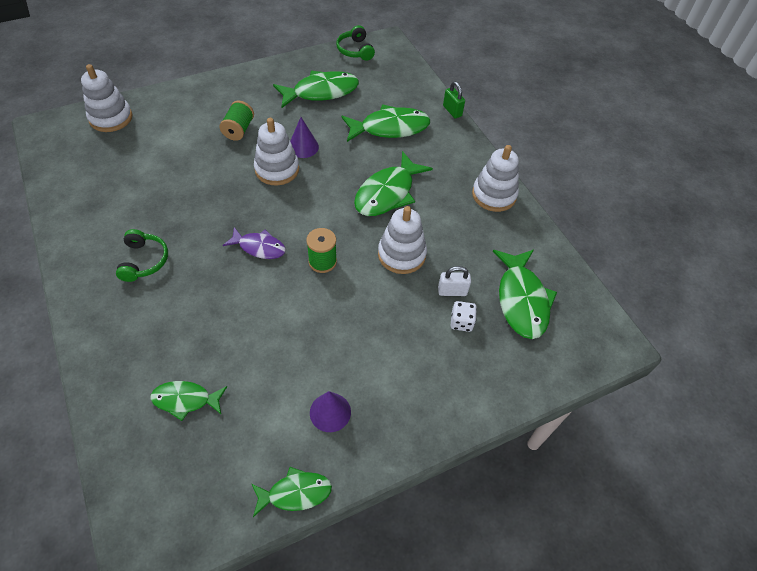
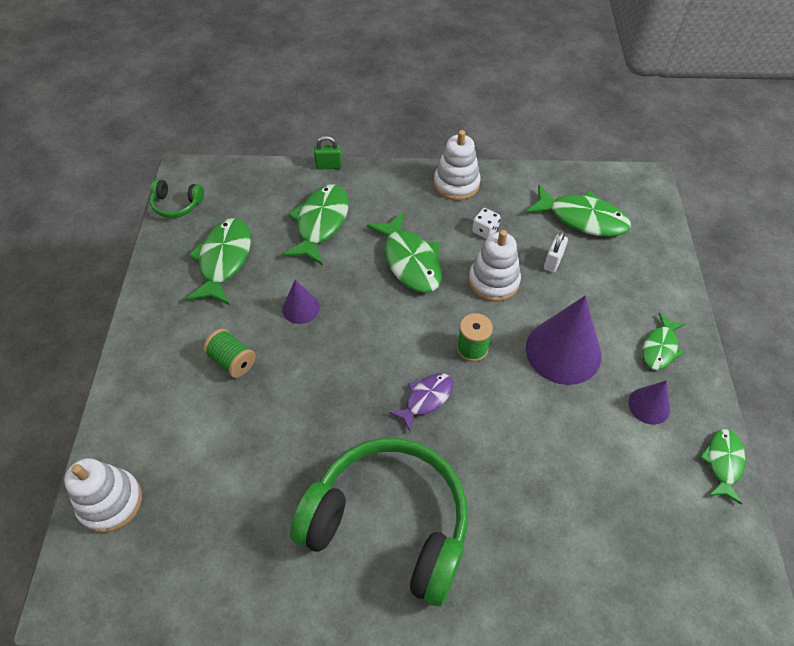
camera: 60 degrees left, 0 degrees up
green headphones [116,229,168,282] -> green headphones [290,438,468,606], size x2.38
green fish [151,381,227,421] -> green fish moved to [642,313,686,370]
white stacking toy [254,118,299,186] -> none
white dice [451,301,477,332] -> white dice moved to [472,208,500,239]
none -> purple cone [526,296,601,385]

